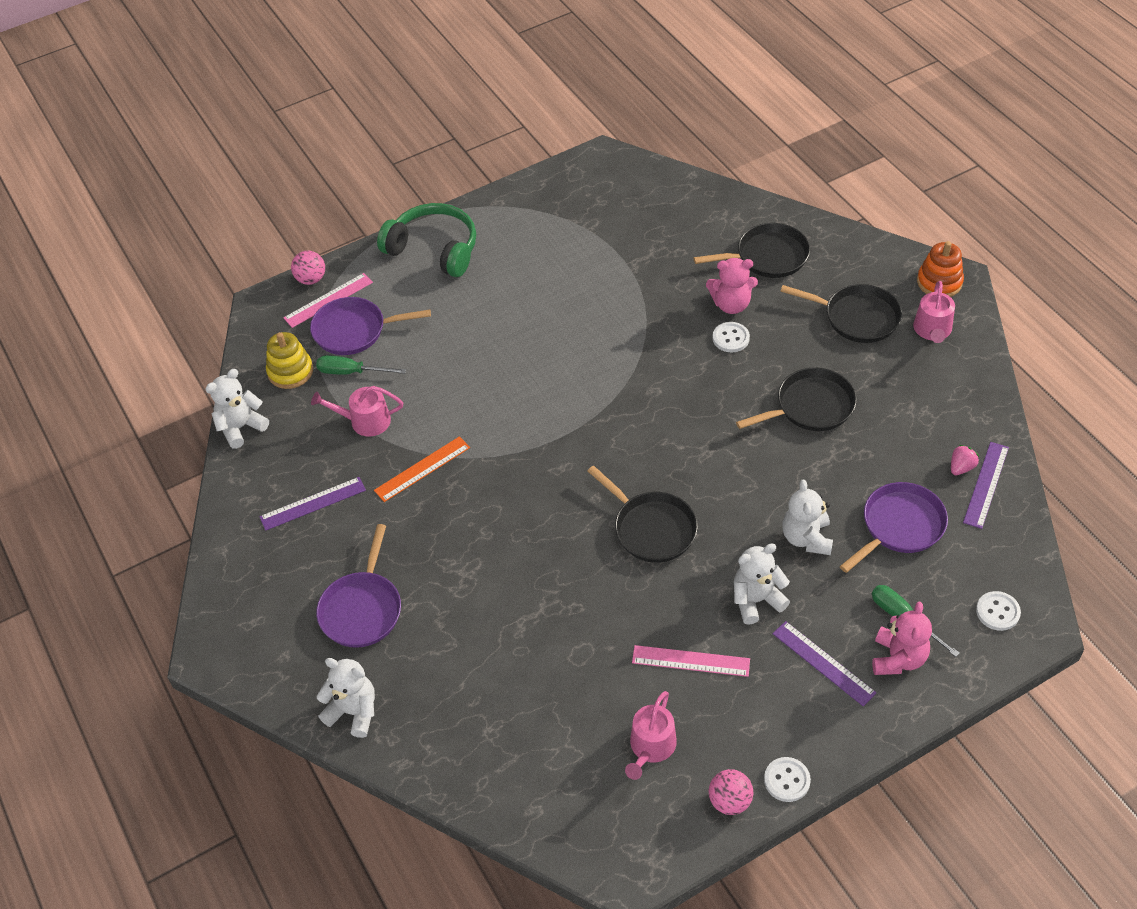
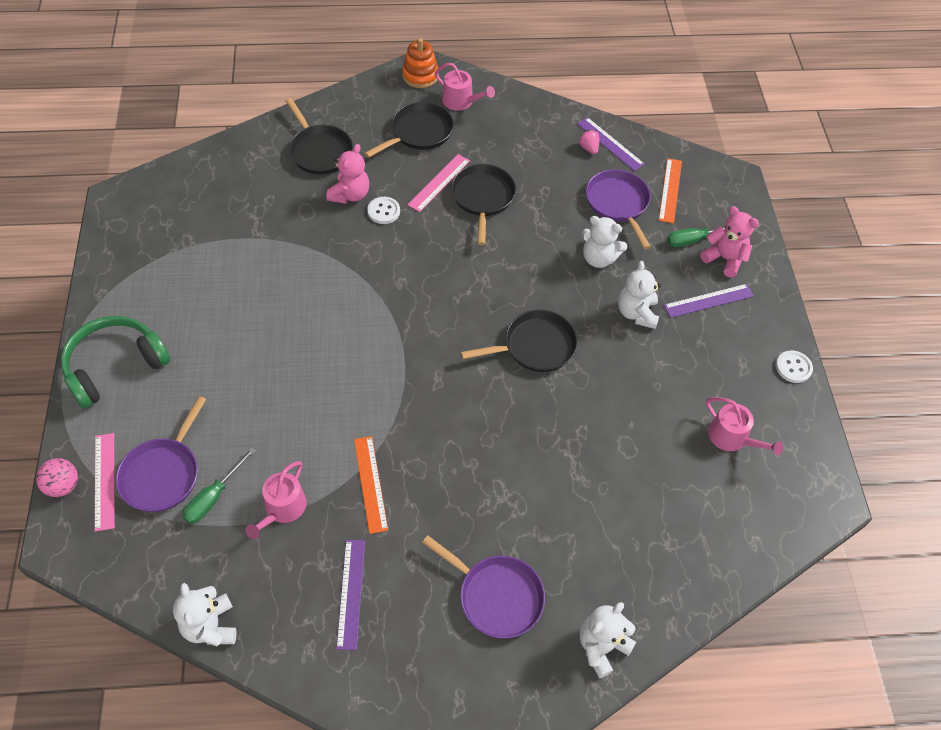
camera: 70 degrees left, 5 degrees up
yellow stacking toy [266,332,313,389] -> none
pink ruler [632,645,750,677] -> pink ruler moved to [408,154,470,212]
black pan [694,223,810,278] -> black pan turned 135 degrees clockwise [285,98,353,175]
pink ball [708,769,753,815] -> none
white button [976,591,1021,631] -> none
none -> orange ruler [659,158,682,223]

